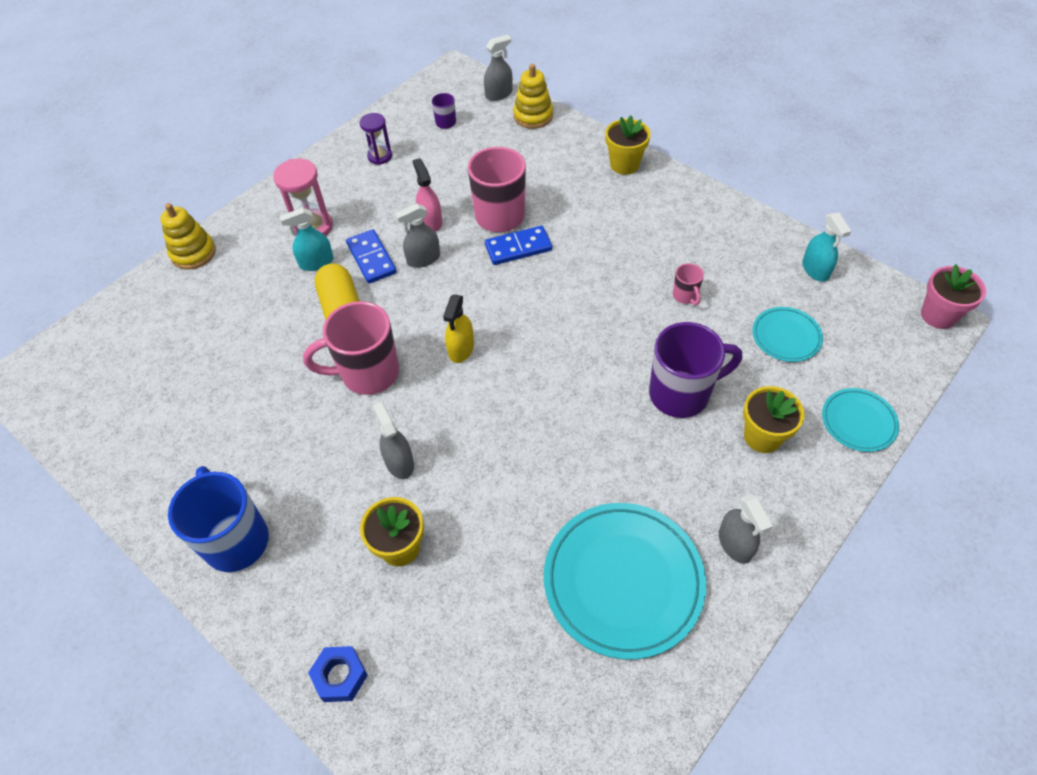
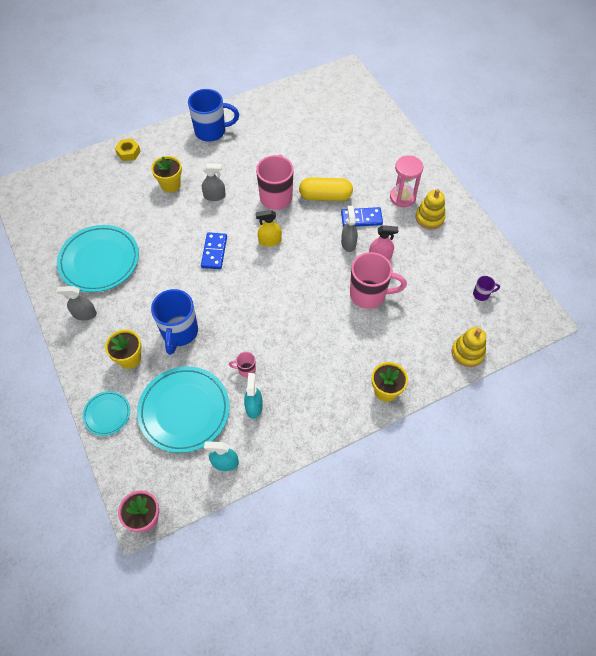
camera: 110 degrees right, 5 degrees up
yellow stacking toy [160,203,216,269] -> yellow stacking toy moved to [415,189,446,229]
turquoise spray bottle [280,207,333,271] -> turquoise spray bottle moved to [244,373,263,419]
blue nut [308,646,368,702] -> yellow nut [115,139,141,161]
purple hourglass [360,113,392,165] -> none
yellow spray bottle [443,295,474,363] -> yellow spray bottle turned 45 degrees counterclockwise [256,210,282,247]
grey spray bottle [484,34,513,101] -> none
blue domino [485,226,552,265] -> blue domino moved to [201,232,227,269]
purple mug [649,322,742,418] -> blue mug [151,289,198,355]
turquoise plate [752,307,823,362] -> turquoise plate [137,366,230,453], size x1.94

